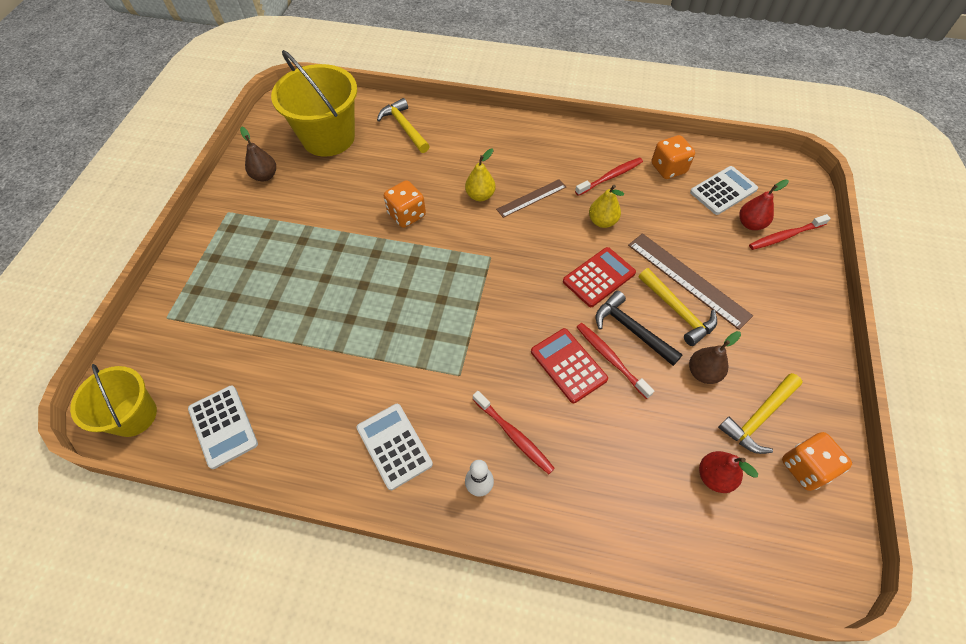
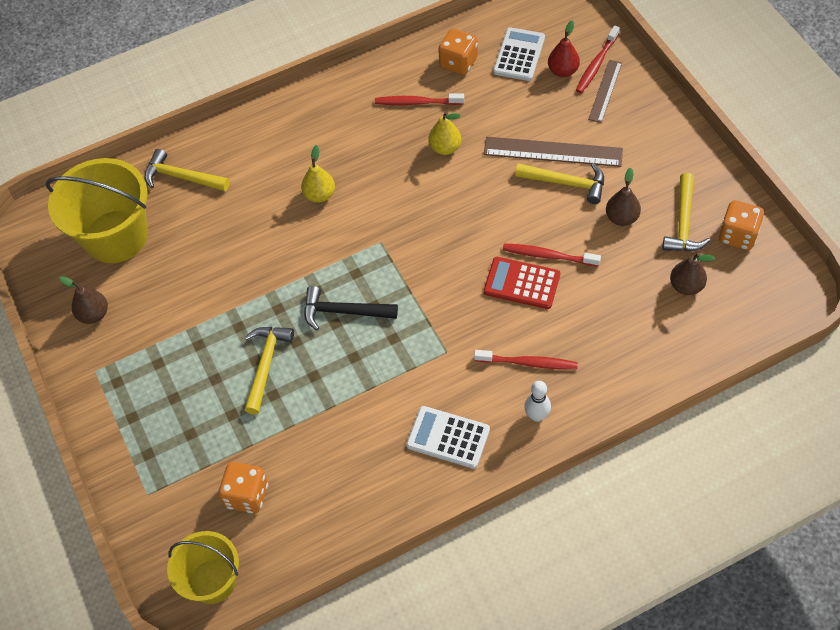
camera: 35 degrees left, 0 degrees up
white calculator [188,386,258,469] -> none
orange dice [384,180,426,228] -> orange dice moved to [218,462,268,513]
brown ruler [496,179,566,218] -> brown ruler moved to [588,60,622,123]
red calculator [563,247,636,307] -> none
red toothbrush [575,157,643,196] -> red toothbrush turned 105 degrees counterclockwise [375,93,464,105]
black hammer [596,291,683,366] -> black hammer moved to [304,286,398,330]
red pear [699,451,758,493] -> brown pear [670,253,715,295]
none -> yellow hammer [245,327,294,414]

